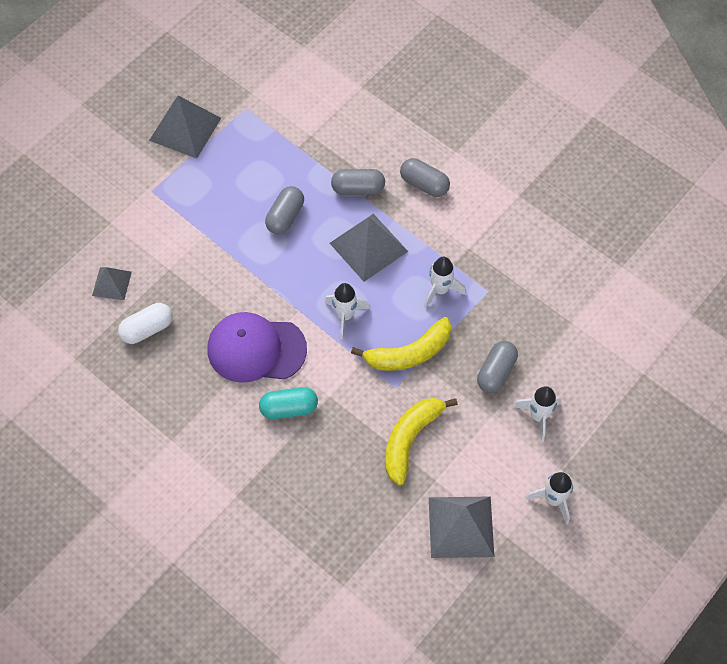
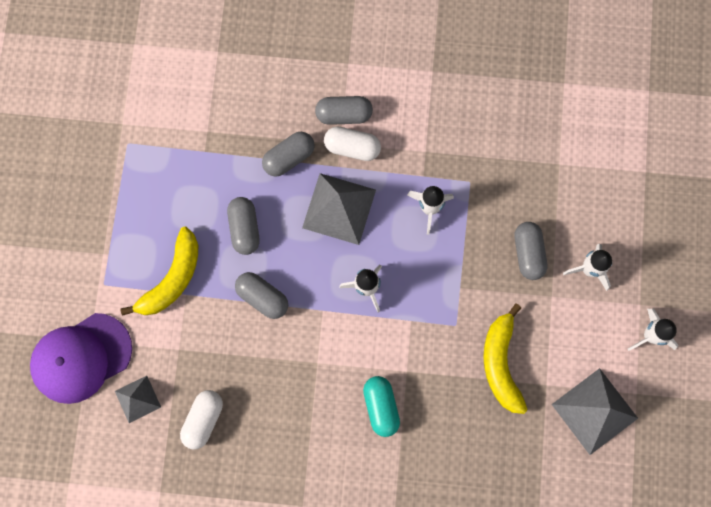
camera: 35 degrees left, 15 degrees up
grey pyramid [149,96,221,159] -> none
purple cap [208,312,307,383] -> purple cap moved to [30,313,132,404]
turquoise capsule [259,387,318,419] -> turquoise capsule turned 60 degrees counterclockwise [363,376,400,437]
yellow banana [351,317,451,371] -> yellow banana moved to [120,227,199,316]
none -> grey capsule [235,272,288,319]
none -> white capsule [324,127,381,161]

